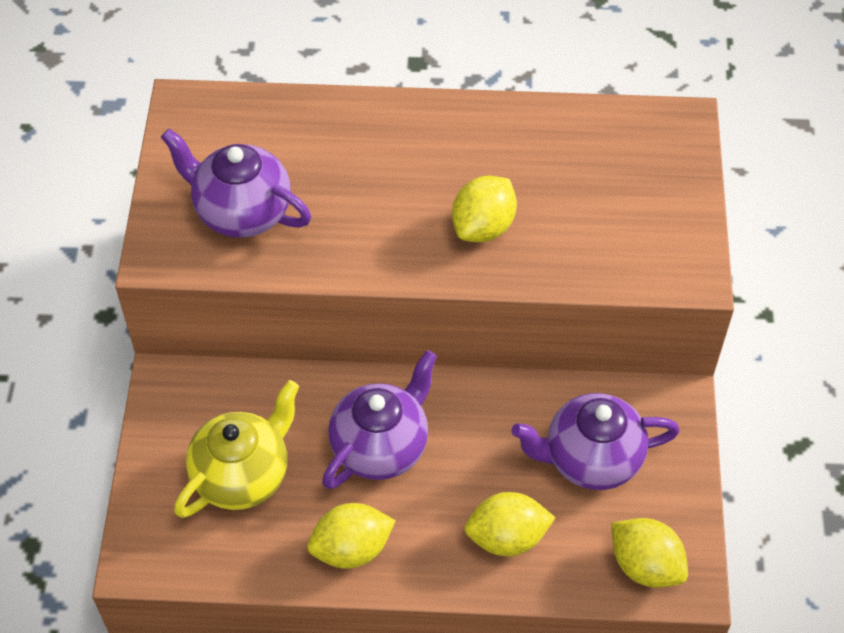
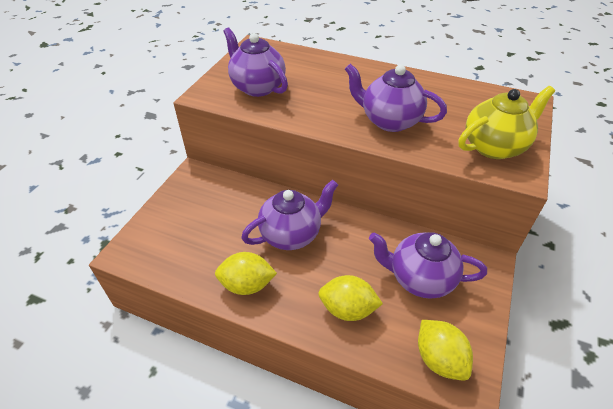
camera: 20 degrees right, 10 degrees down
yellow teapot [174,380,299,518] -> yellow teapot moved to [458,86,555,159]
yellow lemon [452,176,517,242] -> purple teapot [345,64,447,132]

